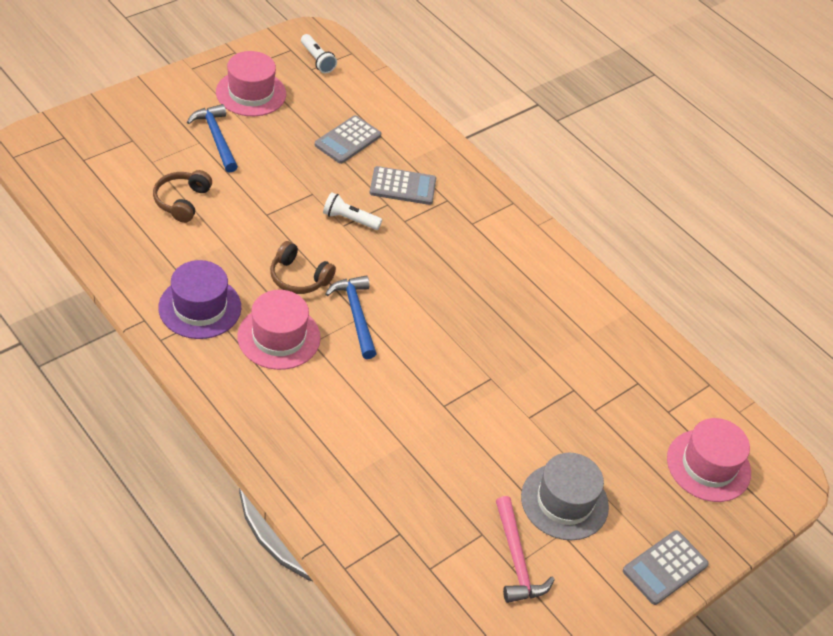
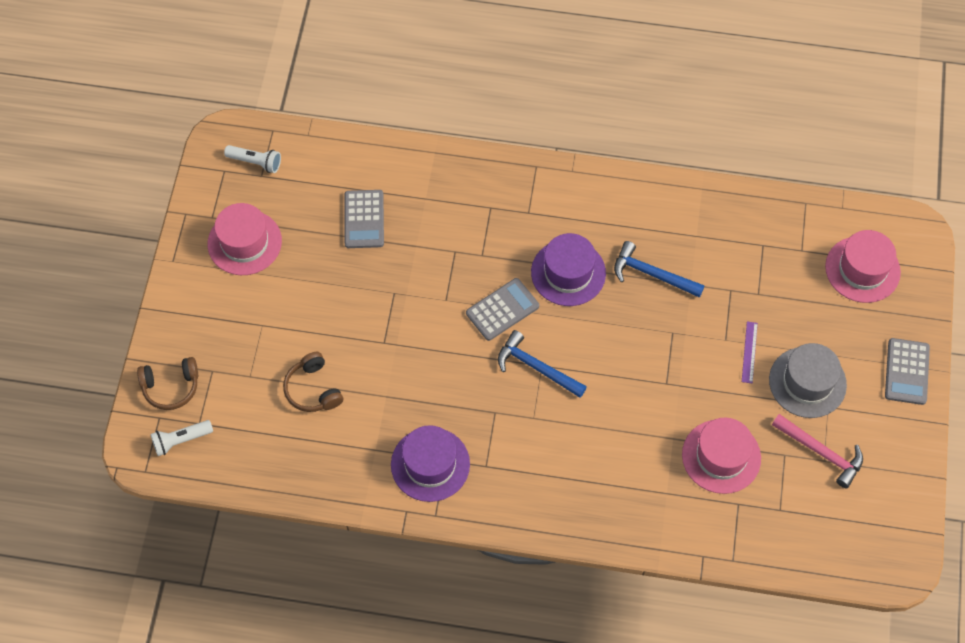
camera: 35 degrees left, 15 degrees up
blue hammer [187,104,238,173] -> blue hammer moved to [614,241,705,298]
pink hat [237,290,321,370] -> pink hat moved to [682,417,761,494]
brown headphones [270,241,336,294] -> brown headphones moved to [137,357,198,410]
white flashlight [323,192,382,230] -> white flashlight moved to [151,420,213,456]
grey calculator [370,166,436,205] -> grey calculator moved to [466,278,539,341]
none -> purple hat [531,233,606,306]
none -> purple ruler [742,321,758,383]

